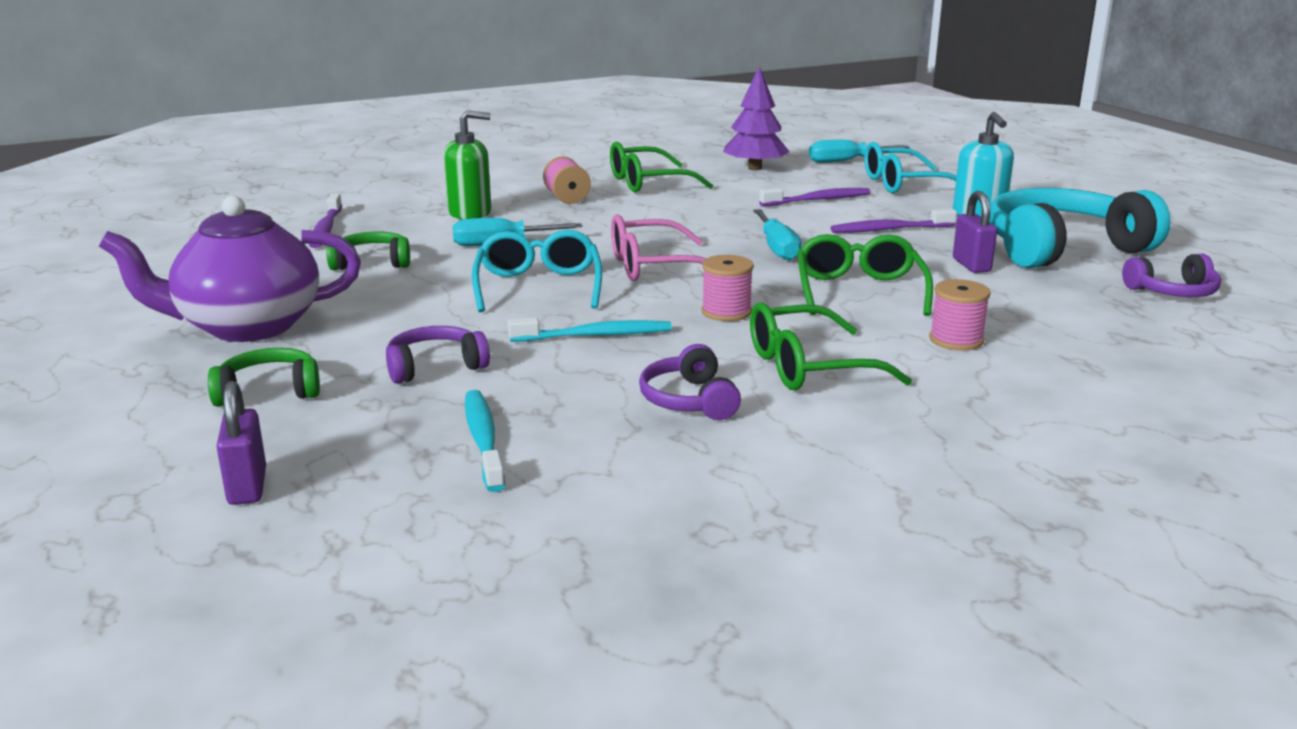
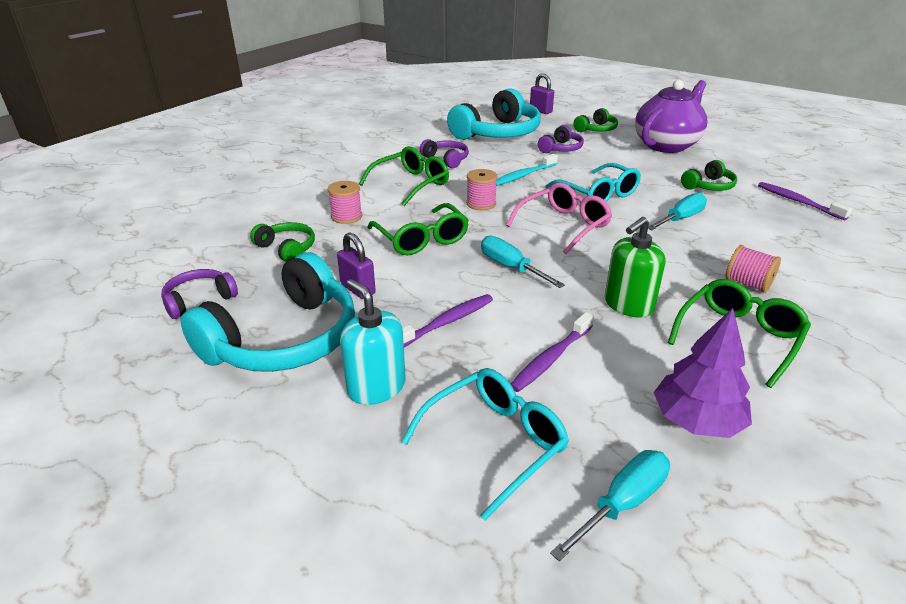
camera: 150 degrees right, 10 degrees up
green soap dispenser [444,110,491,219] -> green soap dispenser moved to [605,217,666,317]
turquoise toothbrush [465,390,505,492] -> turquoise headphones [447,88,541,140]
none -> green headphones [250,222,315,262]

